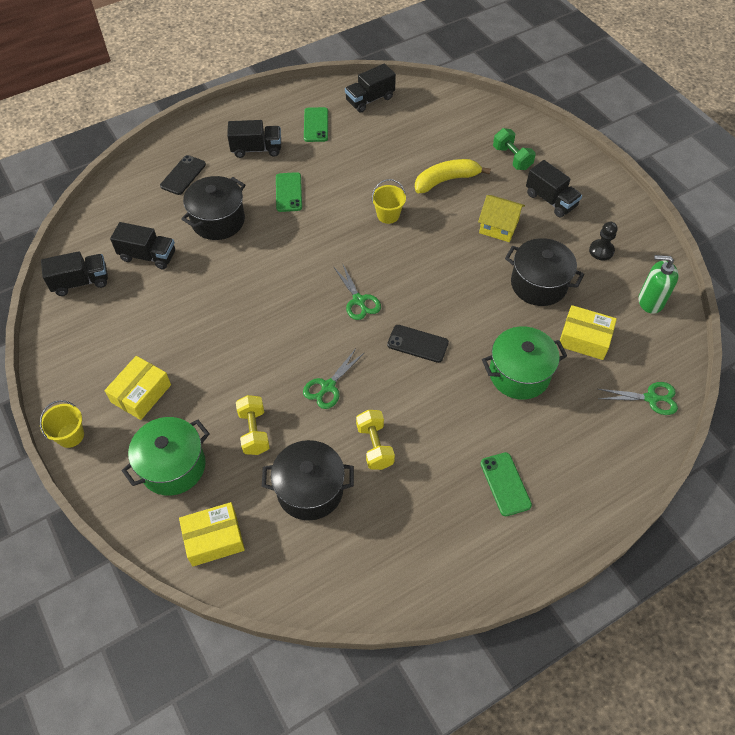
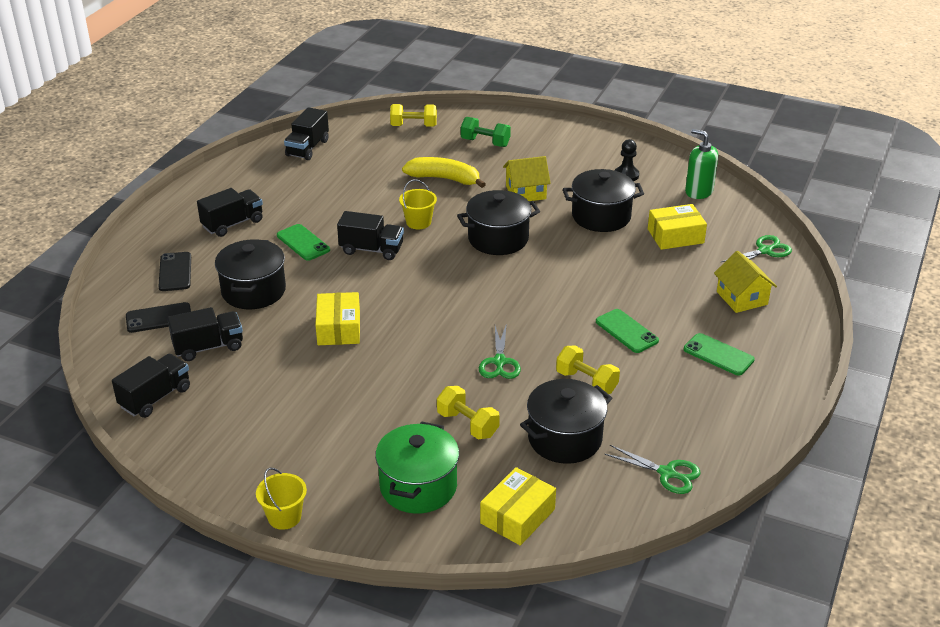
camera: 35 degrees left, 20 degrees down
yellow box [105,356,171,420] -> yellow box moved to [315,292,360,345]
green phone [304,107,328,142] -> green phone moved to [596,309,659,353]
green scissors [334,265,381,320] -> green scissors moved to [604,445,700,494]
black phone [387,325,449,363] -> black phone moved to [126,302,191,333]
yellow banana [415,159,491,193] -> yellow banana turned 75 degrees clockwise [402,157,486,188]
green pot [482,326,567,400] -> none
black truck [526,160,582,218] -> black truck moved to [337,211,404,260]
green soap dispenser [638,255,679,314] -> green soap dispenser turned 60 degrees clockwise [685,129,718,199]
none -> yellow dumbbell [390,104,437,127]
none -> black pot [457,190,540,255]
none -> yellow house [714,251,777,313]

